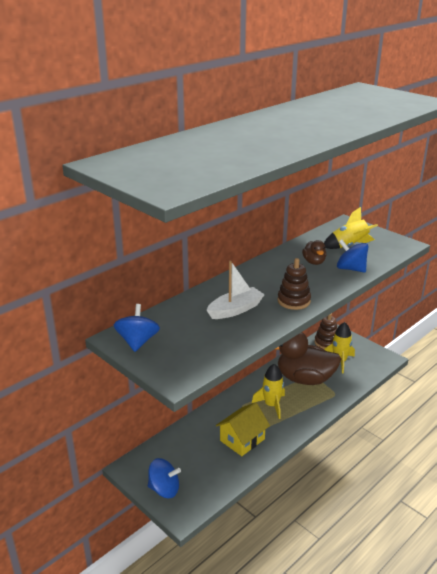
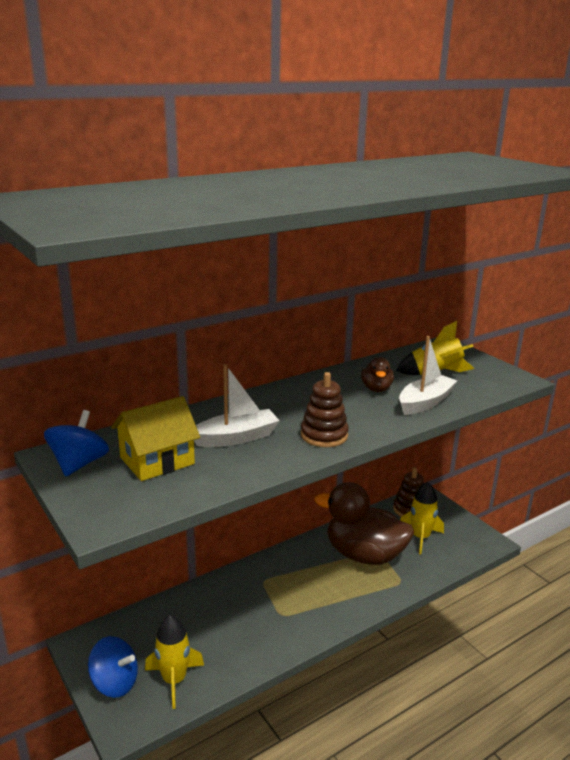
camera: 10 degrees right, 5 degrees down
yellow house [216,402,270,456] -> yellow house moved to [111,396,200,481]
yellow rocket [252,364,285,419] -> yellow rocket moved to [145,615,204,709]
blue spinning top [337,240,369,273] -> white boat [399,336,457,415]

